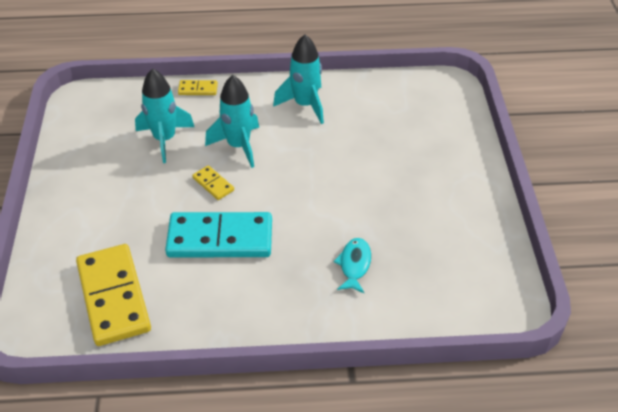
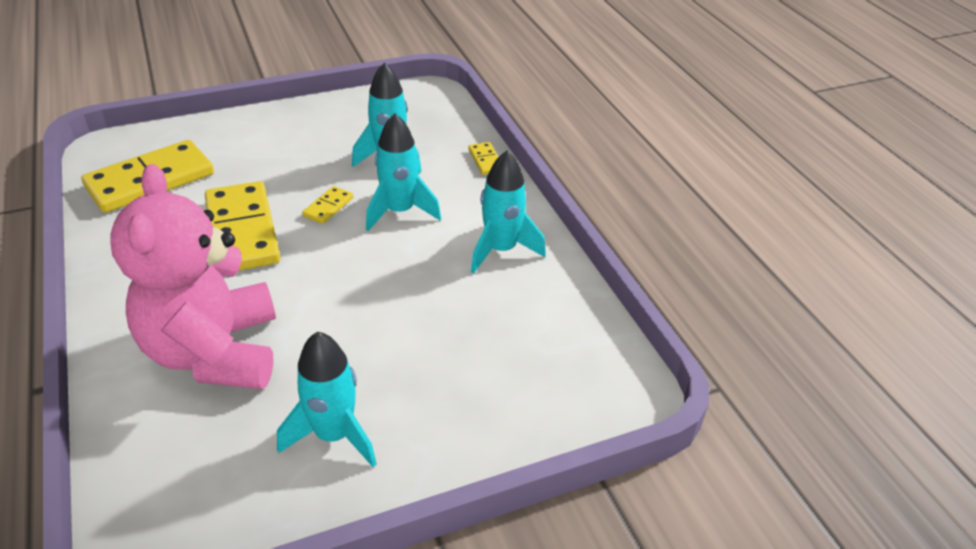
camera: 70 degrees right, 5 degrees down
turquoise domino [165,212,272,257] -> yellow domino [205,181,280,270]
turquoise fish [334,238,371,293] -> pink teddy bear [110,164,276,389]
none -> turquoise rocket [277,332,377,467]

